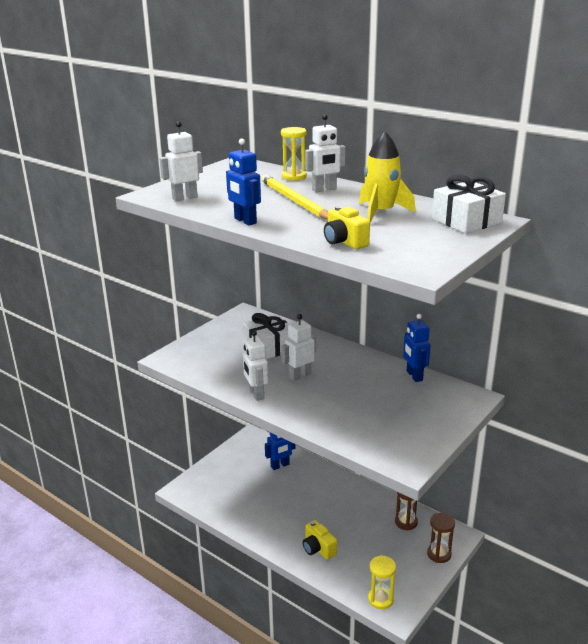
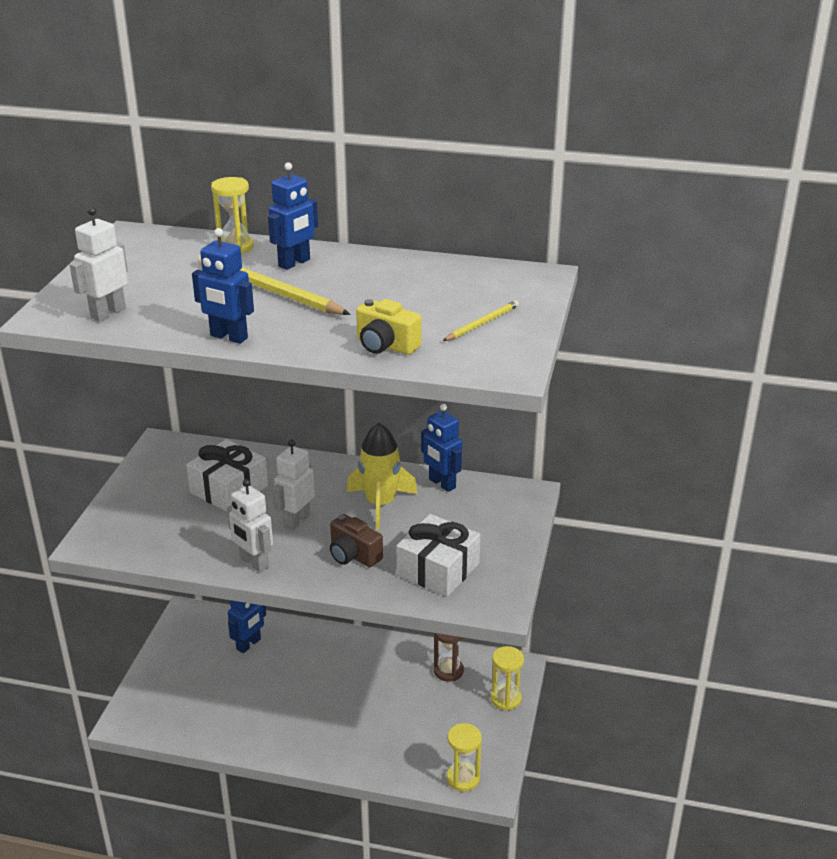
camera: 25 degrees left, 5 degrees up
yellow camera [303,520,337,560] -> none
white robot [305,114,346,192] -> blue robot [268,162,318,270]
yellow rocket [359,131,416,223] -> yellow rocket moved to [347,423,418,530]
brown hourglass [427,513,455,563] -> yellow hourglass [490,646,524,711]
white gift [432,174,506,234] -> white gift moved to [396,514,480,597]
none -> brown camera [330,514,383,567]
none -> yellow pencil [443,300,519,341]

